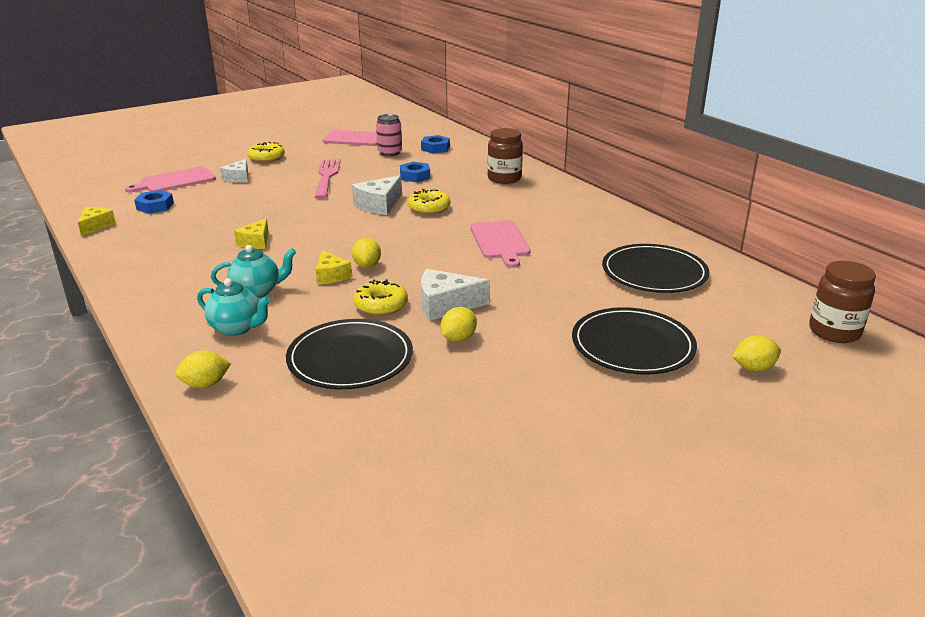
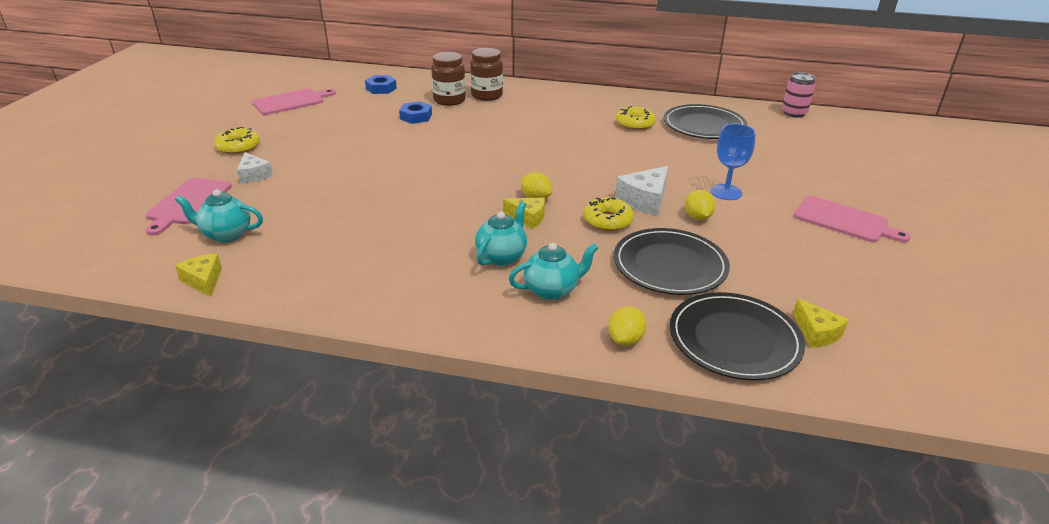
camera: 45 degrees left, 5 degrees up
blue nut [134,190,174,214] -> turquoise teapot [175,189,263,242]
yellow cheese [234,219,269,249] -> yellow cheese moved to [793,298,849,348]
pink fork [315,159,341,199] -> none
white cheese [352,175,402,215] -> none
pink can [376,114,402,156] -> pink can moved to [782,72,816,117]
yellow donut [408,189,450,215] -> yellow donut moved to [616,106,656,130]
pink cutting board [470,220,530,268] -> pink cutting board moved to [794,196,911,243]
black plate [572,307,697,375] -> black plate moved to [670,292,805,380]
yellow lemon [732,335,781,371] -> none
brown jar [809,261,876,343] -> brown jar moved to [431,52,466,106]
none -> blue goblet [711,124,756,200]

